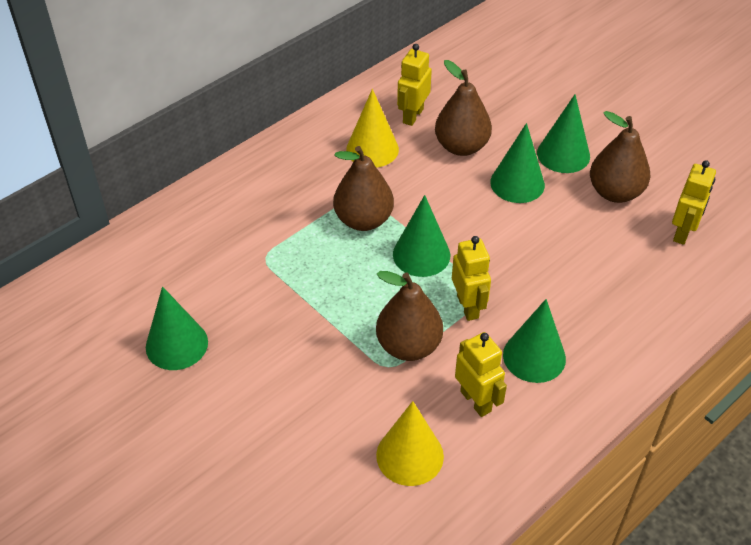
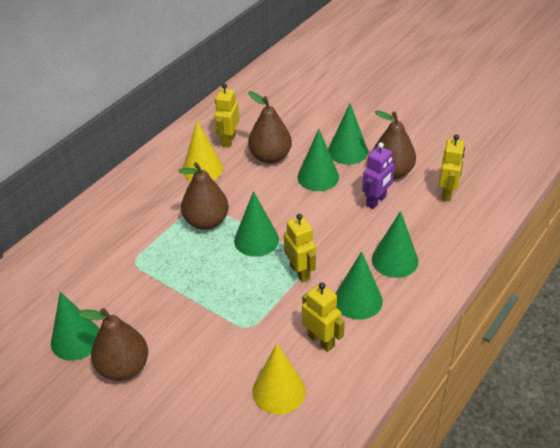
camera: 10 degrees left, 5 degrees down
brown pear [376,271,443,361] -> brown pear moved to [78,308,148,381]
none -> purple robot [362,142,395,209]
none -> green cone [372,211,418,278]

